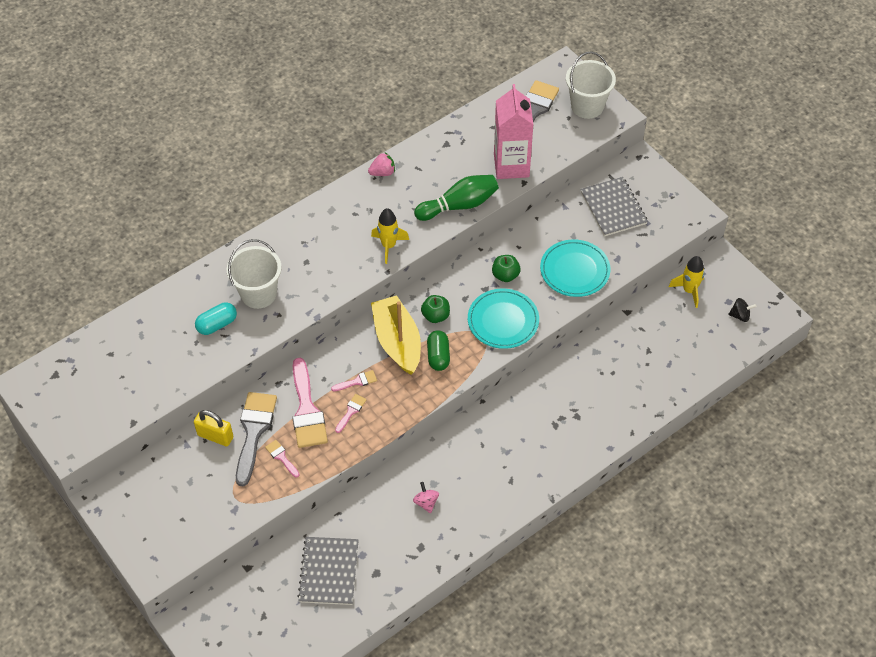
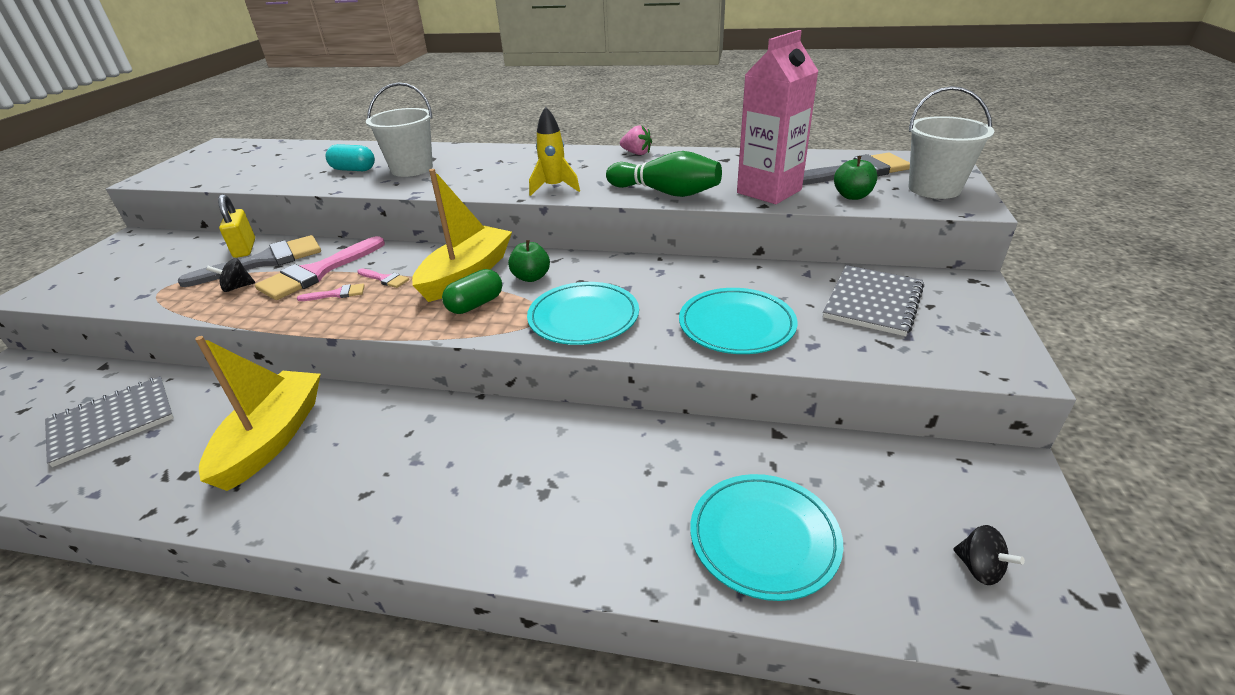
camera: 50 degrees right, 20 degrees down
pink brush [265,440,300,478] -> black spinning top [206,258,255,292]
pink spinning top [413,482,439,513] -> yellow boat [195,336,321,491]
green apple [492,255,521,282] -> green apple moved to [834,156,877,200]
yellow rocket [669,256,705,308] -> none
none -> turquoise plate [690,474,843,601]

